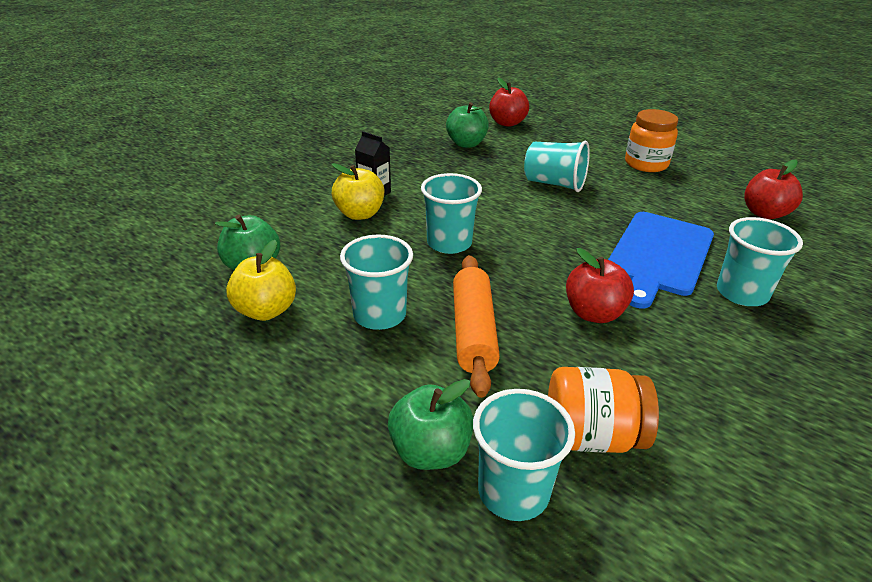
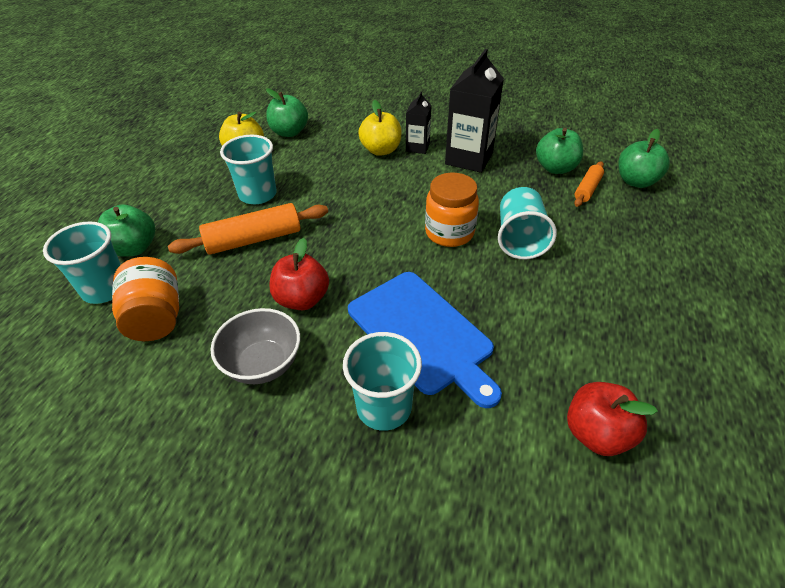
camera: 70 degrees right, 10 degrees up
turquoise cup [421,173,482,254] -> none
red apple [489,78,529,127] -> green apple [618,129,670,188]
blue cutting board [608,212,714,309] -> blue cutting board turned 135 degrees counterclockwise [348,272,502,408]
orange jar [625,109,678,172] -> orange jar moved to [425,173,479,247]
none -> grey bowl [210,308,300,384]
none -> black carton [445,49,504,173]
none -> orange rolling pin [574,161,604,207]

